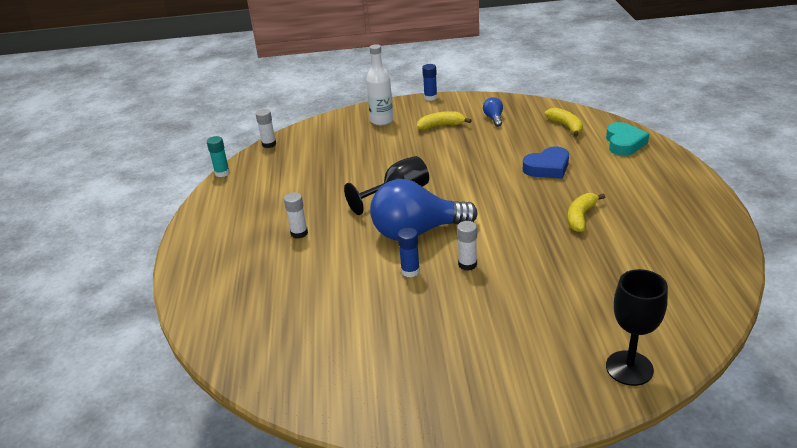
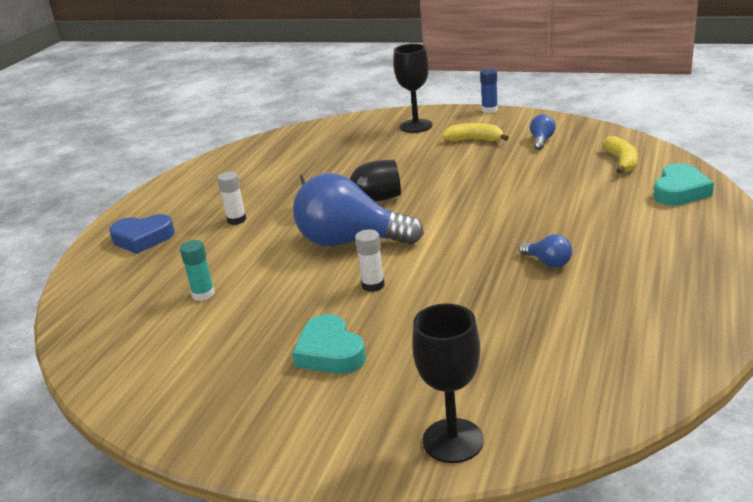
camera: 25 degrees right, 5 degrees down
turquoise glue stick [207,136,230,177] -> turquoise glue stick moved to [180,240,215,301]
white glue stick [256,109,276,148] -> none
white bottle [366,44,393,126] -> black goblet [393,44,433,133]
blue glue stick [398,227,420,277] -> none
blue heart [523,147,569,179] -> blue heart moved to [109,214,175,254]
yellow banana [568,193,605,232] -> blue light bulb [519,234,572,268]
none -> turquoise heart [292,314,366,374]

